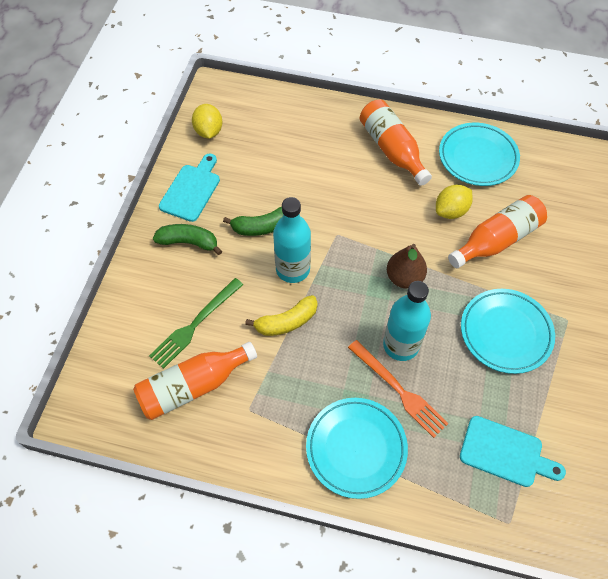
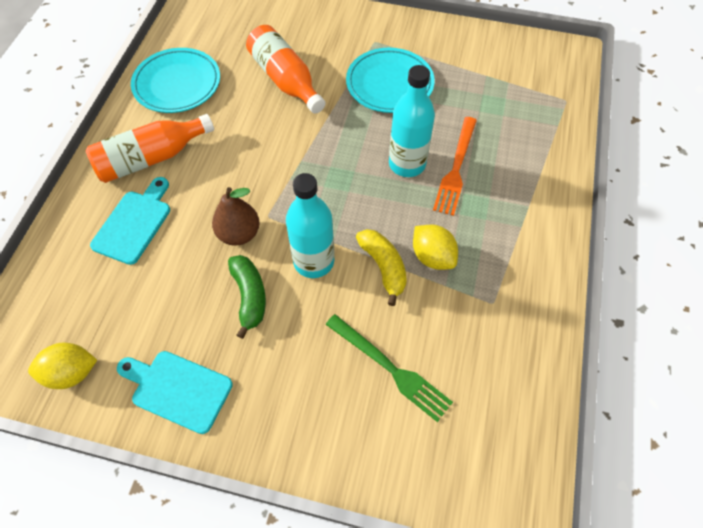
camera: 90 degrees left, 0 degrees up
orange bottle [133,342,257,420] -> none
green banana [153,224,222,255] -> none
turquoise plate [306,398,408,499] -> none
orange fork [348,340,449,438] -> orange fork turned 150 degrees clockwise [433,117,477,216]
brown pear [387,244,427,289] -> brown pear moved to [212,187,260,246]
yellow lemon [436,185,473,219] -> yellow lemon moved to [413,225,458,270]
turquoise cutting board [460,416,566,487] -> turquoise cutting board moved to [90,177,170,265]

